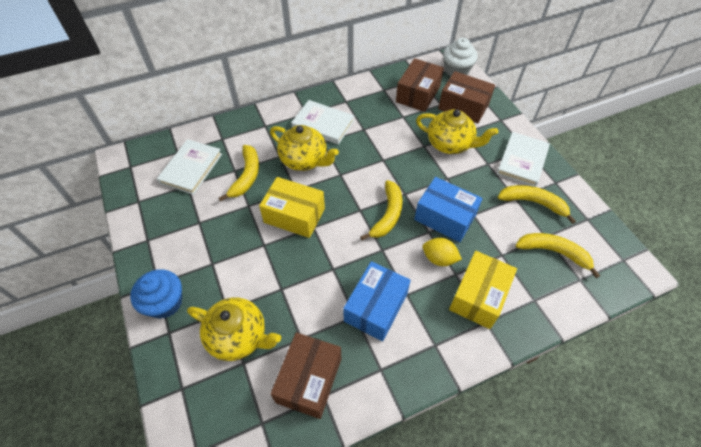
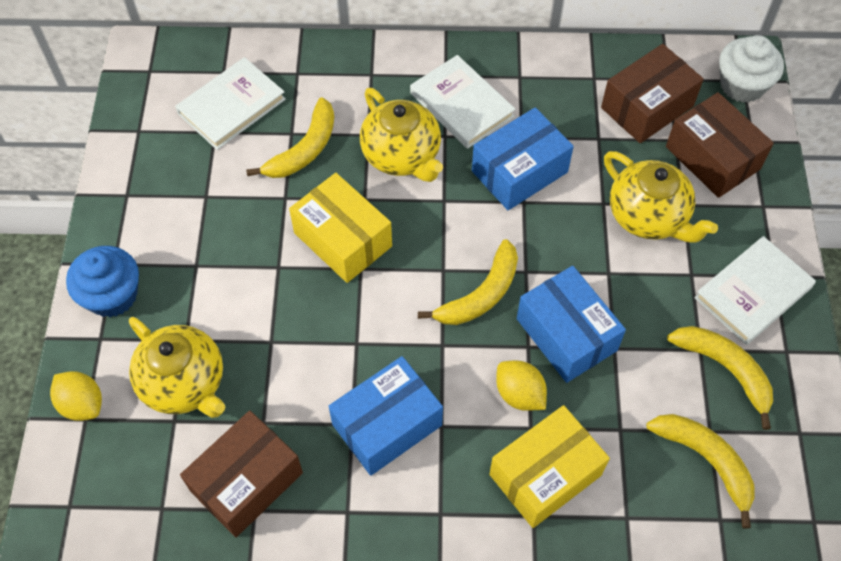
camera: 25 degrees right, 5 degrees up
none -> yellow lemon [50,371,102,421]
none -> blue box [472,107,574,210]

